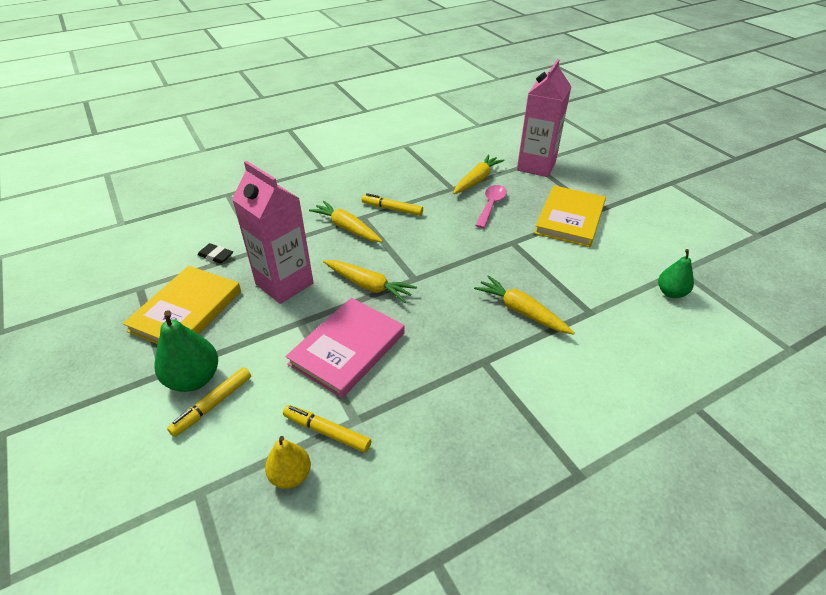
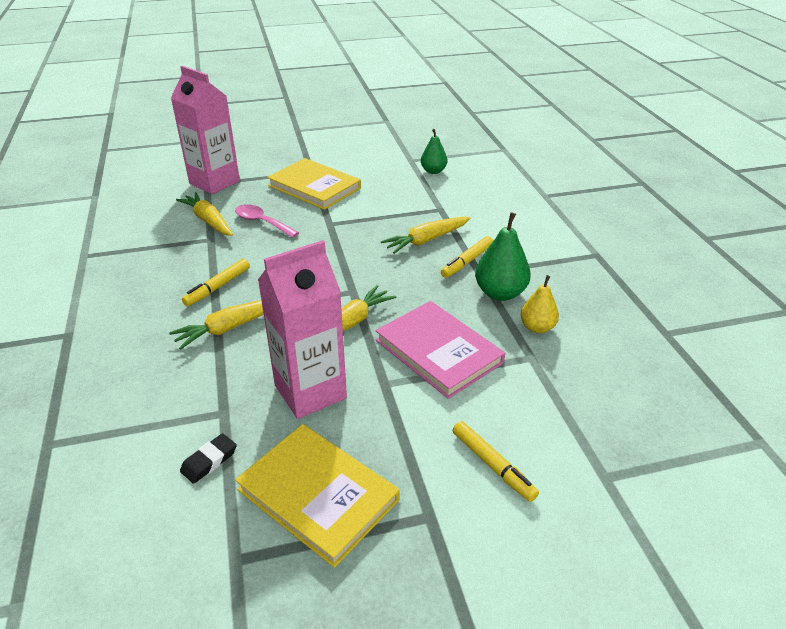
camera: 75 degrees left, 5 degrees down
green pear [154,310,218,392] -> green pear moved to [475,212,531,301]
yellow pear [265,436,311,489] -> yellow pear moved to [521,275,559,333]
yellow marker [283,405,371,453] -> yellow marker moved to [441,236,493,278]

